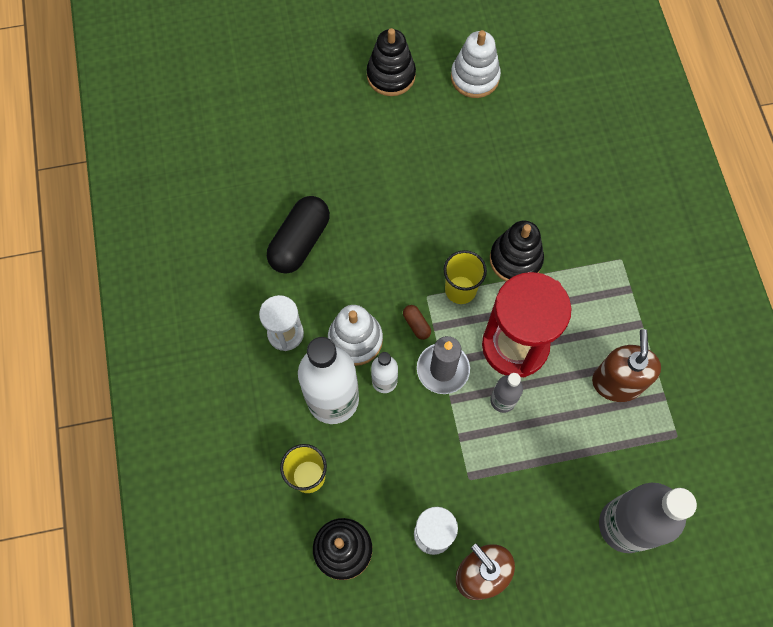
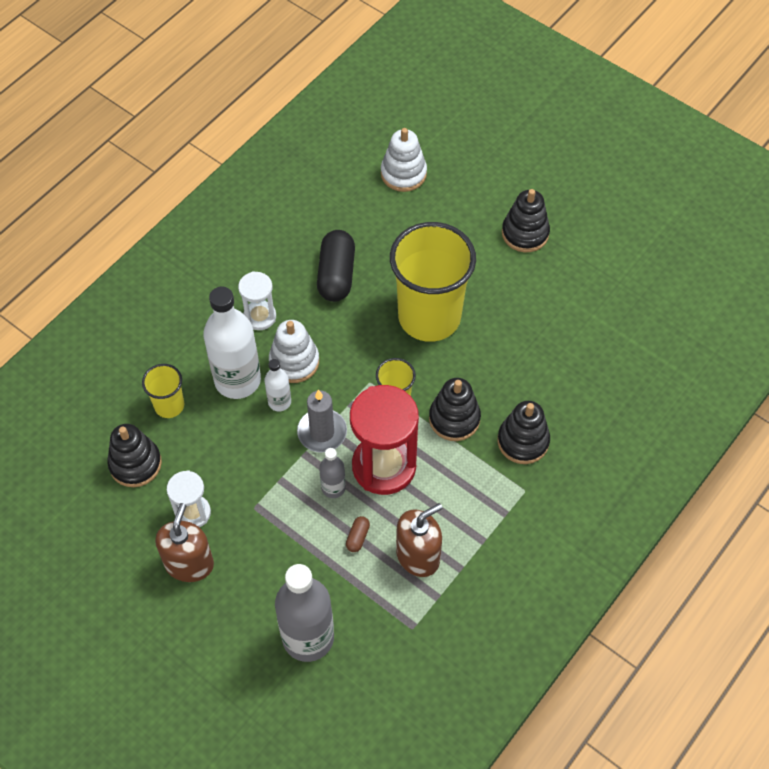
camera: 50 degrees right, 10 degrees down
black capsule [267,196,330,274] -> black capsule turned 75 degrees counterclockwise [317,230,355,302]
brown capsule [403,305,431,340] -> brown capsule moved to [346,516,370,552]
white stacking toy [451,30,501,98] -> white stacking toy moved to [381,128,427,192]
none -> yellow cup [390,222,476,342]
none -> black stacking toy [497,401,550,464]

